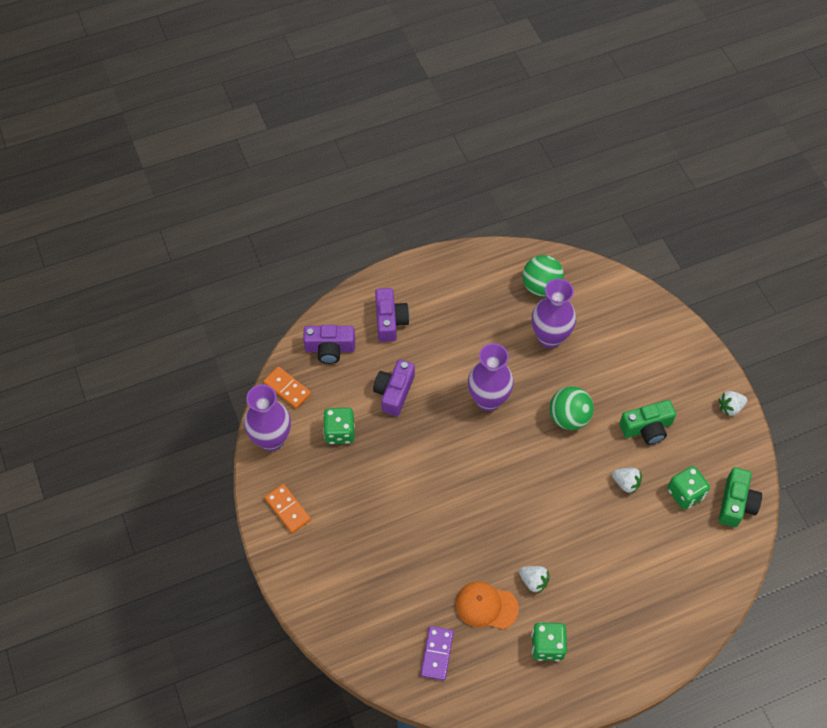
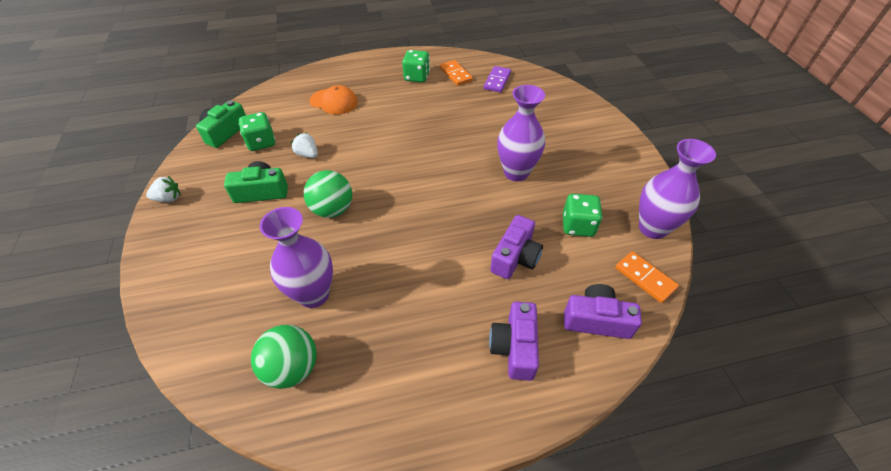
camera: 170 degrees left, 10 degrees down
orange domino [265,484,311,533] -> orange domino moved to [440,60,473,86]
orange cap [455,581,519,629] -> orange cap moved to [310,85,358,115]
purple vase [468,343,514,411] -> purple vase moved to [497,85,545,181]
white strawberry [519,566,550,594] -> none

